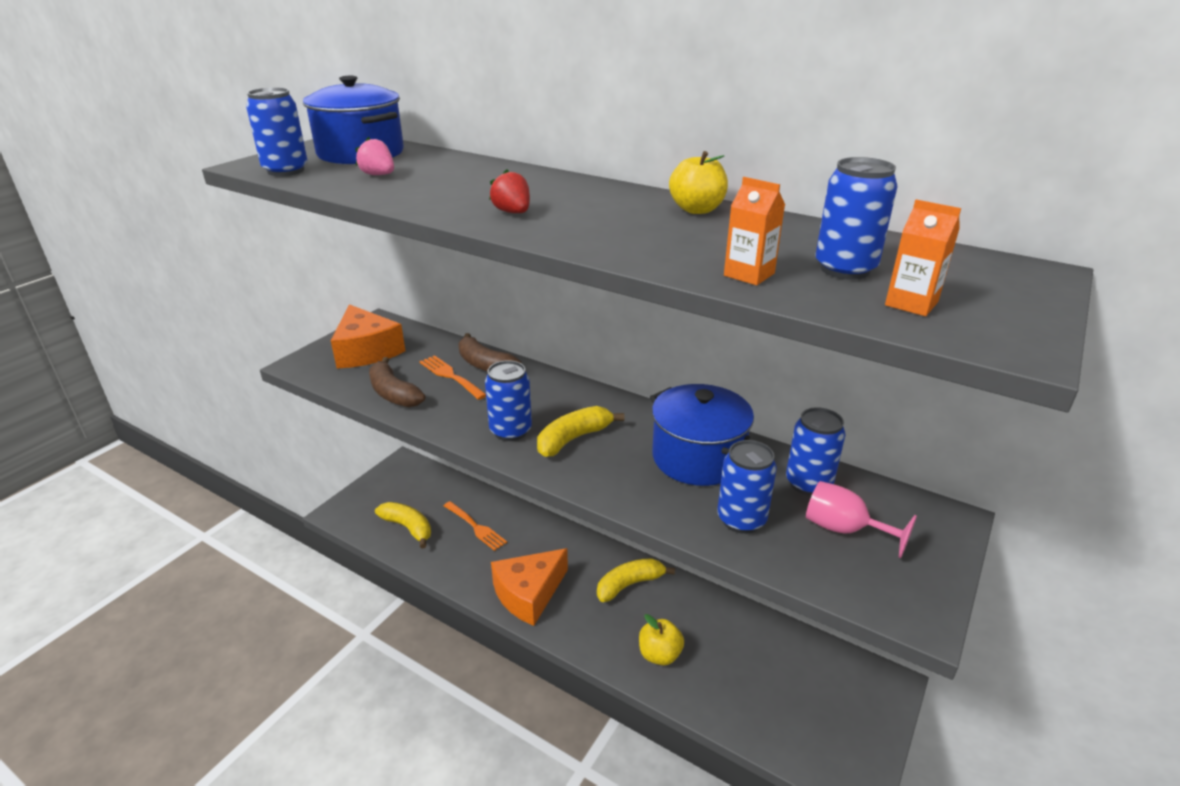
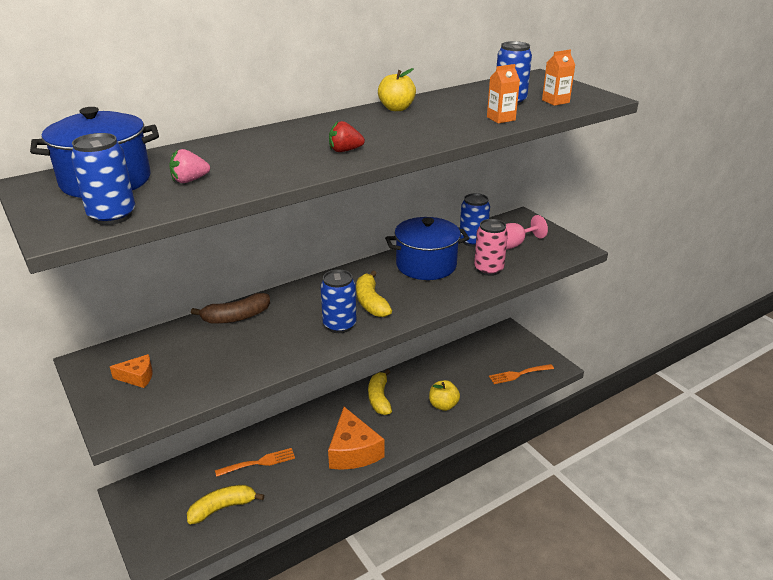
camera: 65 degrees left, 0 degrees up
orange cheese [331,304,405,368] -> orange cheese [110,354,153,388], size x0.48
brown banana [369,357,425,407] -> none
orange fork [419,355,486,400] -> orange fork moved to [489,364,554,384]
blue can [717,440,777,534] -> pink can [474,219,508,276]

